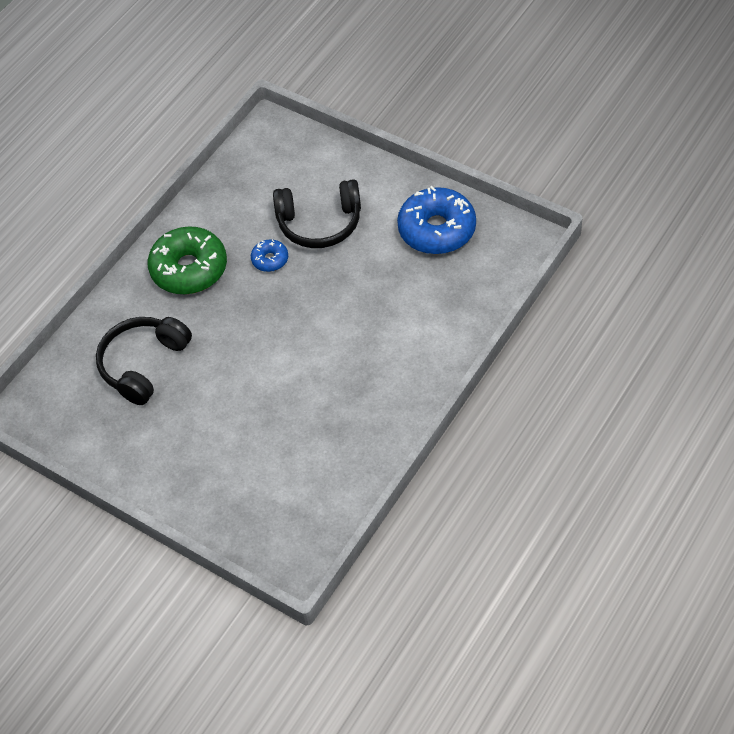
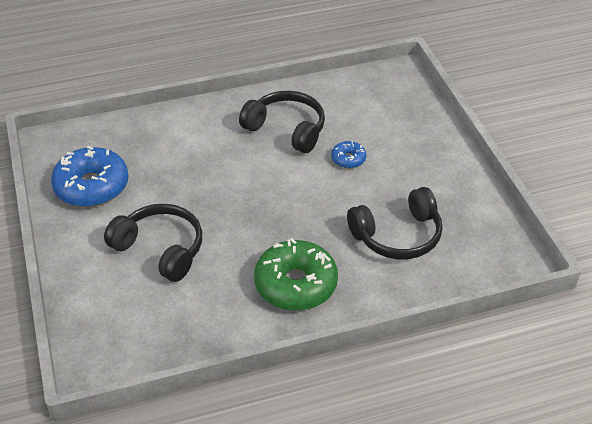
camera: 145 degrees left, 10 degrees down
blue donut [251,239,288,272] -> blue donut moved to [331,141,366,168]
none -> black headphones [239,91,325,153]

